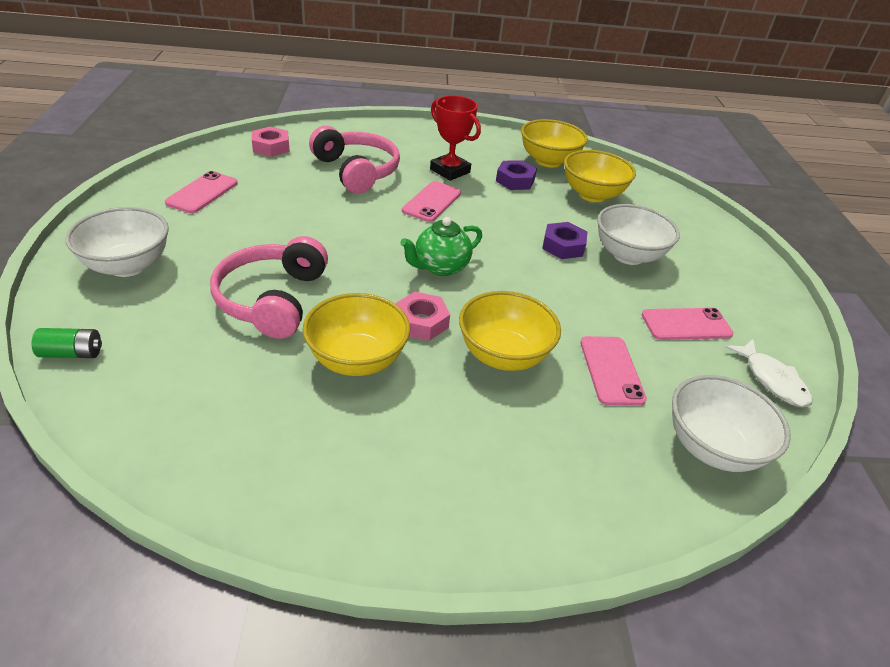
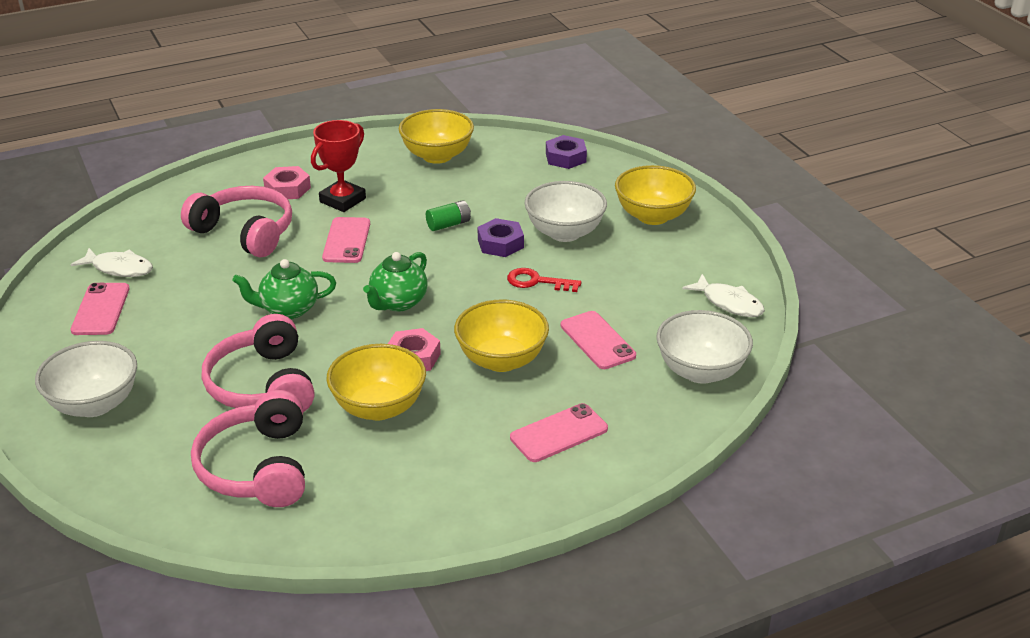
camera: 20 degrees left, 5 degrees down
green battery [32,328,102,358] -> green battery moved to [426,200,471,231]
pink nut [252,127,289,157] -> pink nut moved to [263,166,311,199]
red trophy [430,95,481,181] -> red trophy turned 75 degrees counterclockwise [311,120,366,212]
purple nut [496,160,537,190] -> purple nut moved to [546,135,587,169]
yellow bowl [564,150,636,202] -> yellow bowl moved to [615,165,696,225]
pink phone [642,308,733,340] -> pink phone moved to [510,403,608,462]
none -> white fish [71,248,153,277]
none -> pink headphones [191,390,305,507]
none -> green teapot [232,259,336,319]
none -> red key [507,268,581,292]

